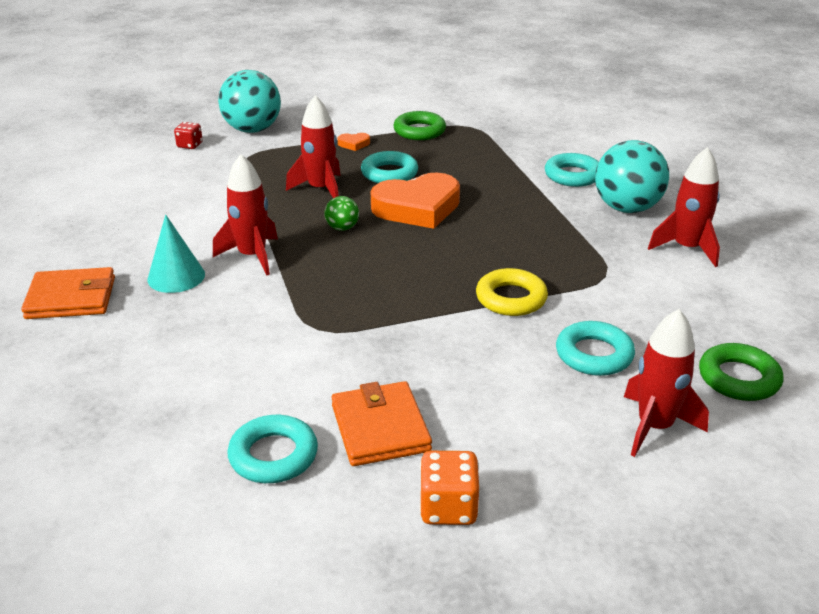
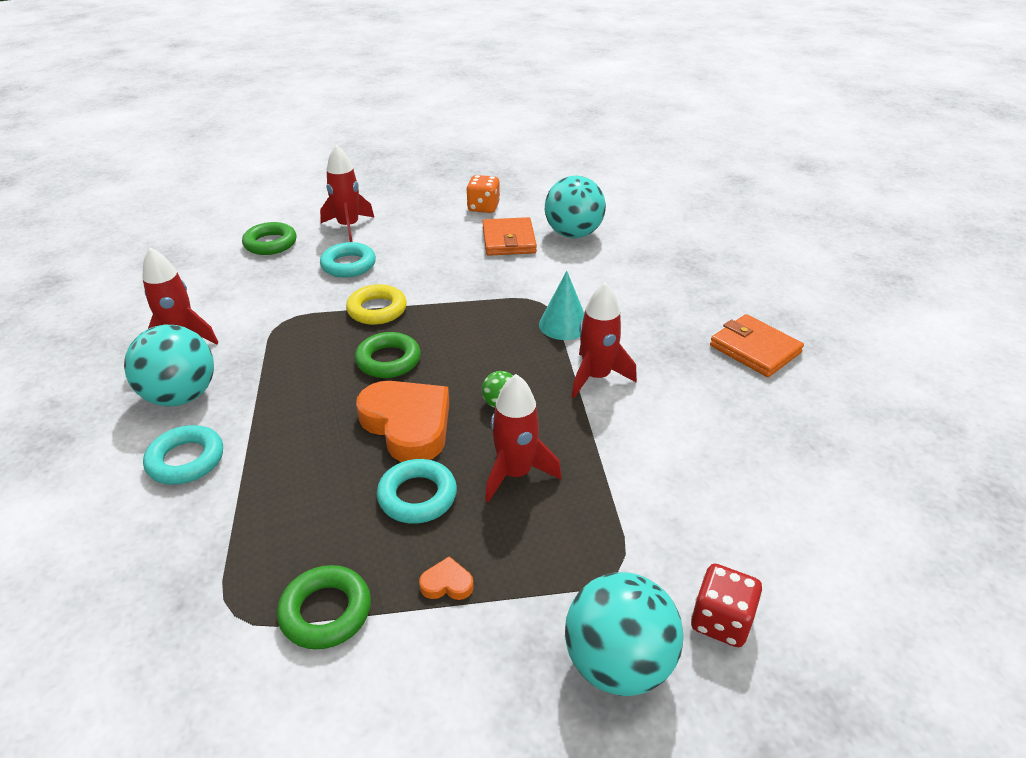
camera: 170 degrees left, 5 degrees up
orange wallet [21,267,115,319] -> orange wallet turned 45 degrees clockwise [710,314,804,377]
turquoise cone [148,215,205,293] -> turquoise cone moved to [539,271,584,340]
red dice [174,122,203,149] -> red dice [691,564,762,647], size x1.51
turquoise ring [227,415,318,483] -> turquoise ball [545,176,606,238]
orange heart [371,173,460,229] -> orange heart turned 60 degrees clockwise [356,381,449,462]
none -> green ring [355,332,421,378]

